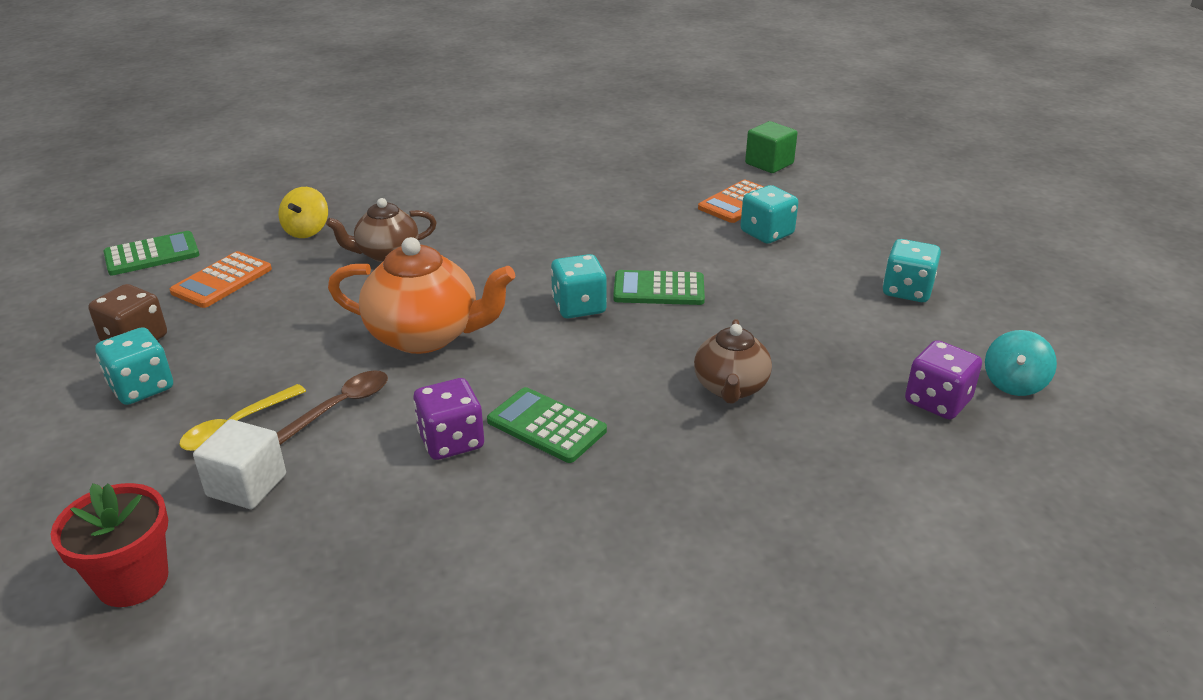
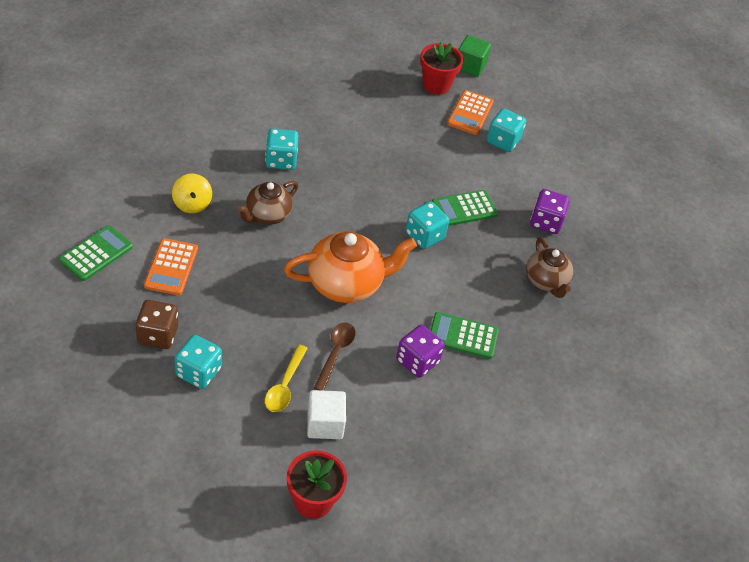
camera: 30 degrees left, 15 degrees up
turquoise dice [883,239,941,302] -> turquoise dice moved to [265,128,298,170]
purple dice [905,340,982,420] -> purple dice moved to [530,189,570,234]
turquoise spinning top [985,330,1057,396] -> none
none -> red flower pot [420,42,464,95]

